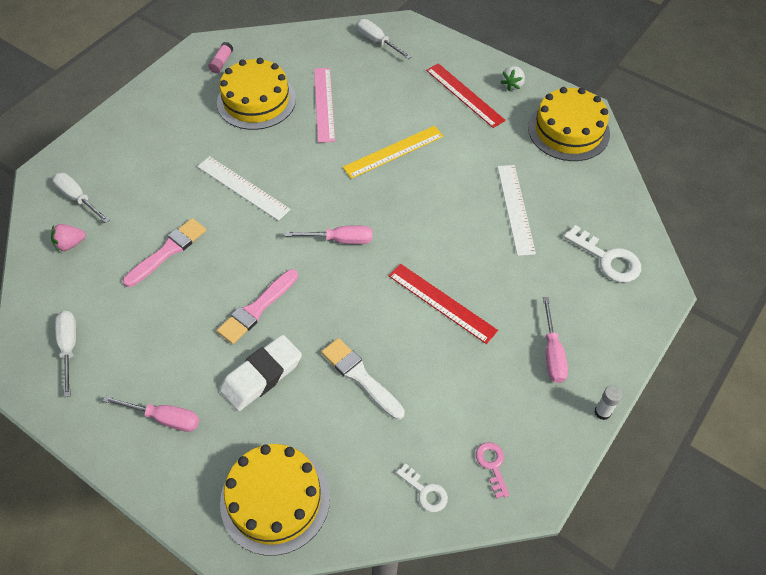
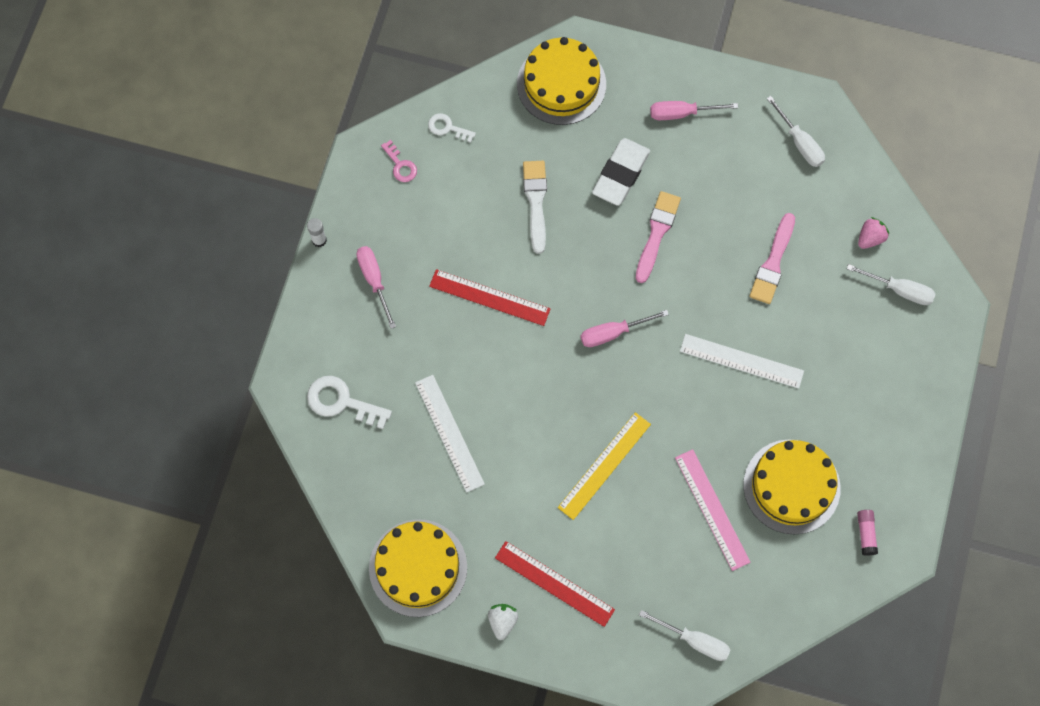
camera: 160 degrees right, 15 degrees up
white brush [321,338,405,420] -> white brush turned 120 degrees counterclockwise [523,161,547,254]

